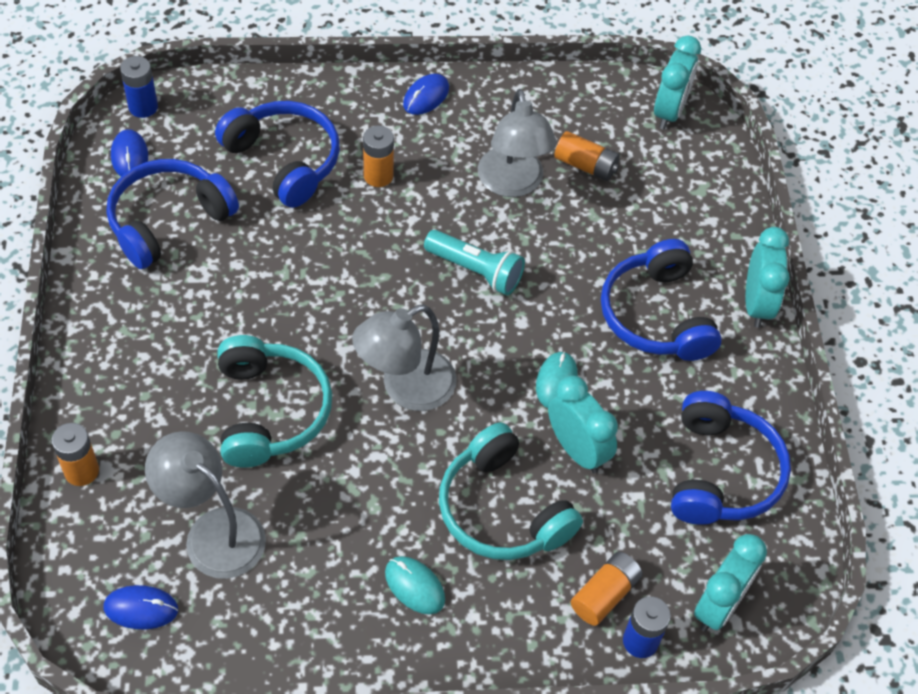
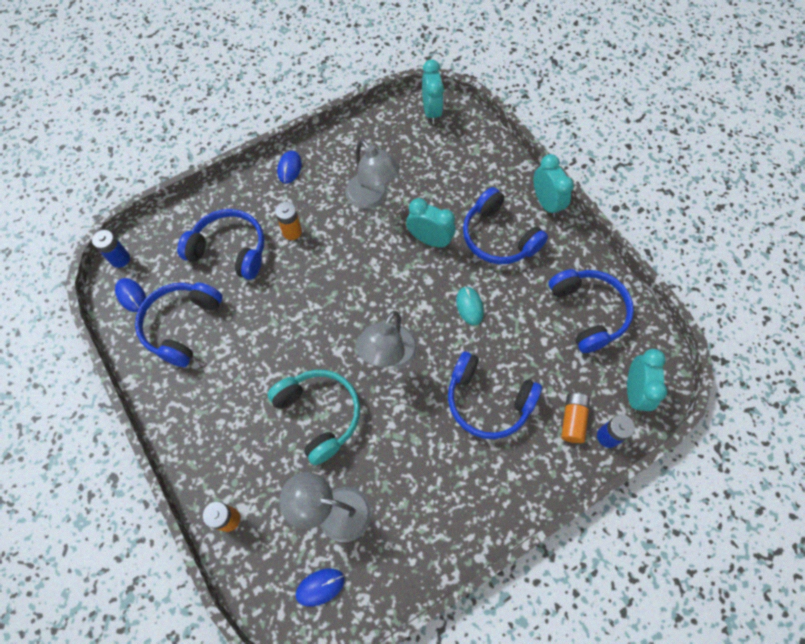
camera: 25 degrees left, 10 degrees up
turquoise mouse [385,556,445,615] -> none
turquoise flashlight [424,230,525,295] -> none
turquoise headphones [439,422,583,560] -> blue headphones [448,352,542,439]
turquoise clock [548,376,618,473] -> turquoise clock moved to [406,198,456,248]
orange battery [554,131,620,181] -> none

